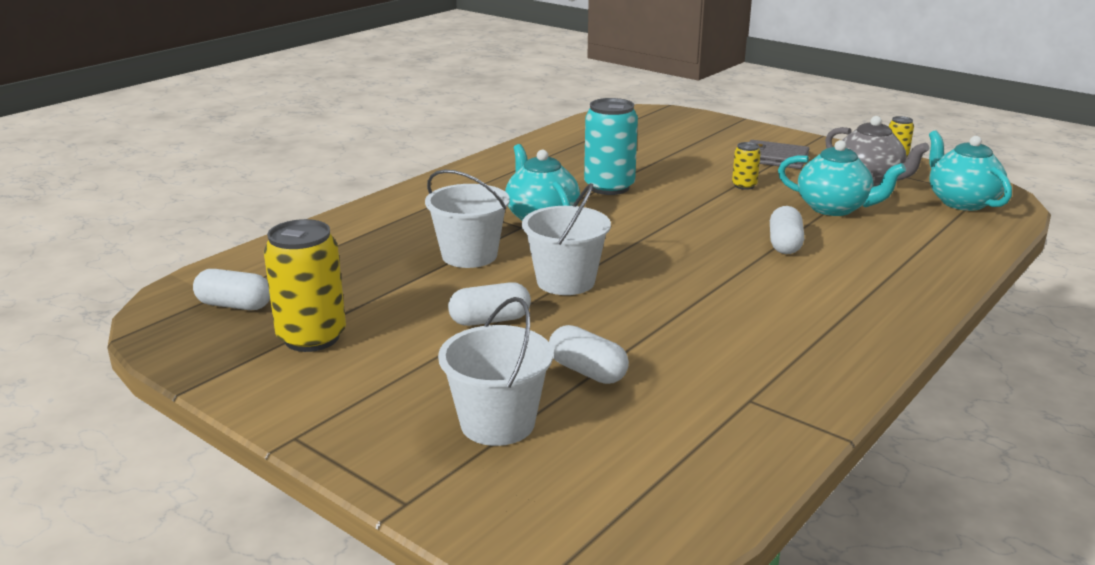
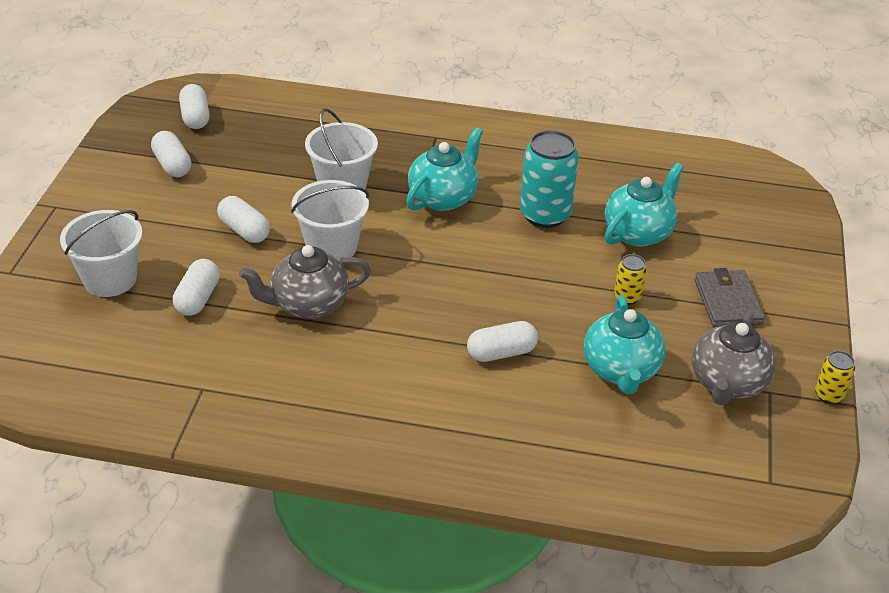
camera: 60 degrees right, 15 degrees up
yellow can [264,219,346,352] -> white capsule [151,131,191,177]
turquoise teapot [929,130,1012,211] -> turquoise teapot moved to [605,163,684,247]
none -> grey teapot [239,245,371,319]

